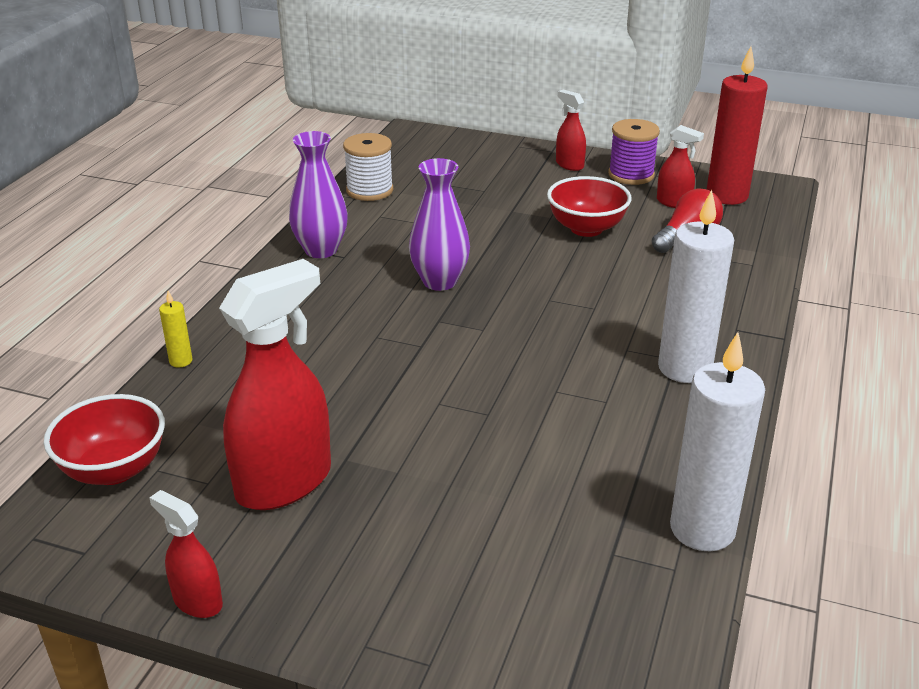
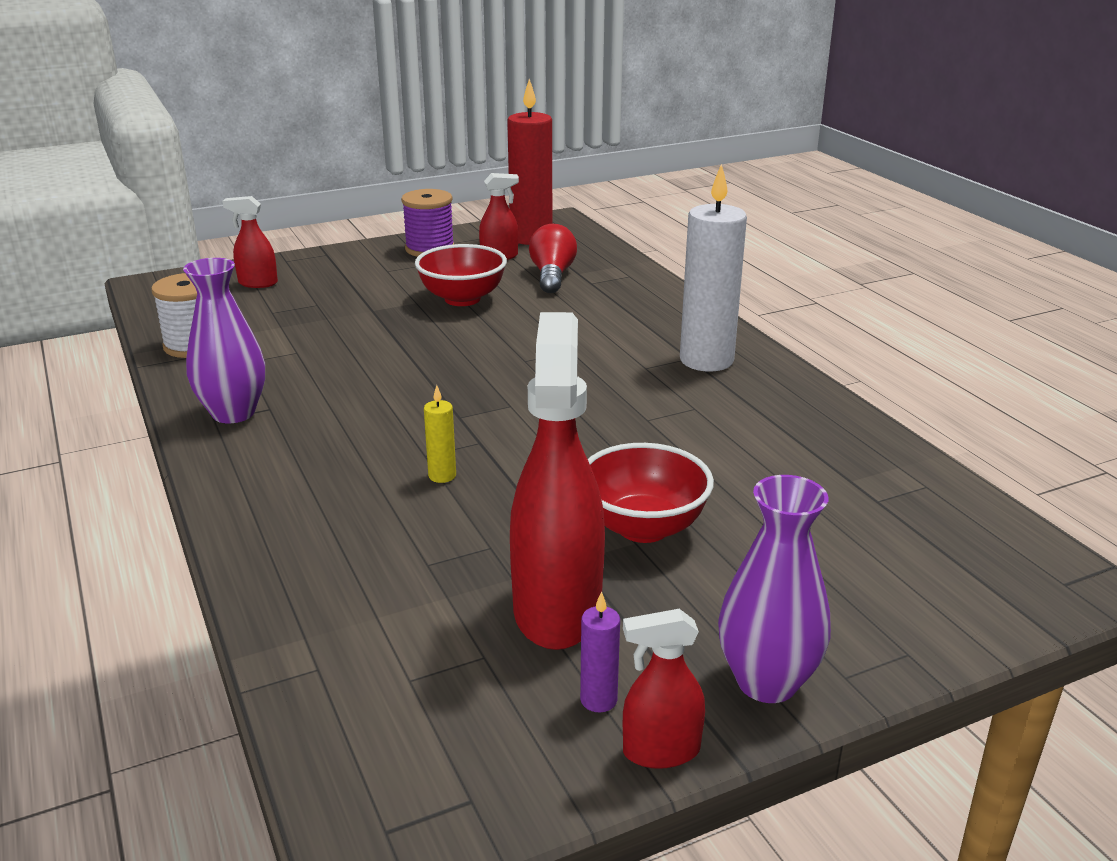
camera: 45 degrees left, 5 degrees down
red bowl [44,394,165,485] -> red bowl moved to [588,443,714,543]
yellow candle [159,291,192,367] -> yellow candle moved to [424,385,456,483]
purple vase [409,158,470,291] -> purple vase moved to [718,475,831,703]
red spray bottle [556,89,586,171] -> red spray bottle moved to [222,196,278,288]
white candle [670,332,765,551] -> none
none -> purple candle [580,591,620,713]

